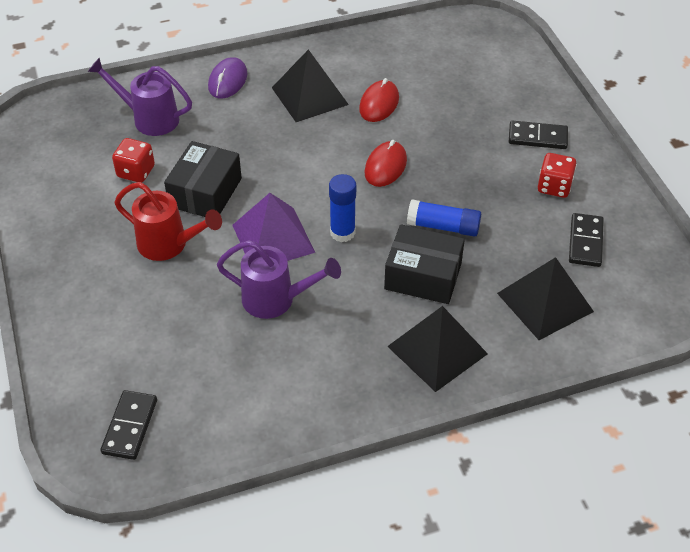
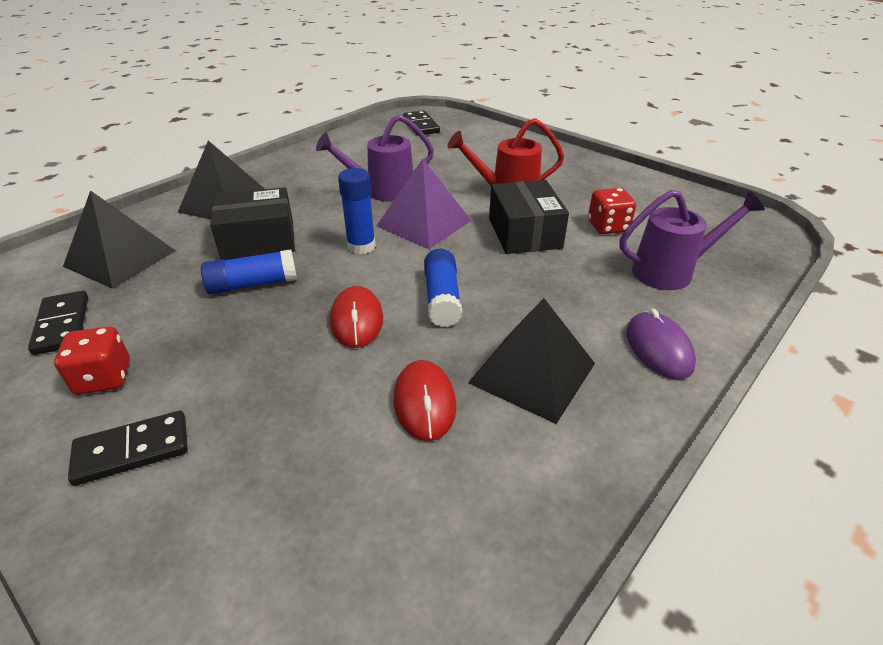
camera: 150 degrees right, 10 degrees down
none -> blue glue stick [424,249,462,327]

